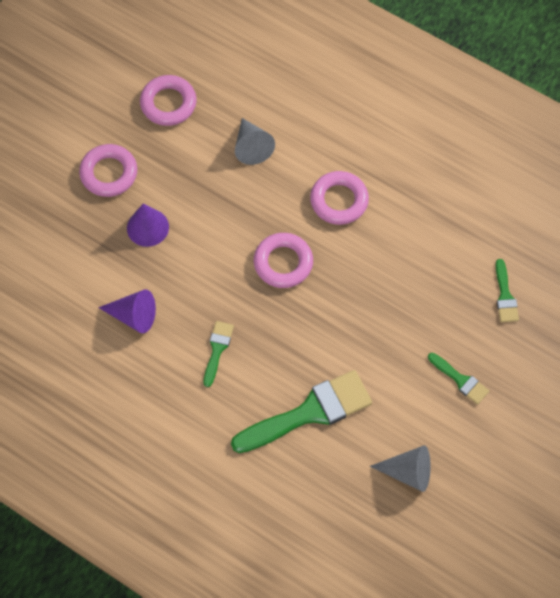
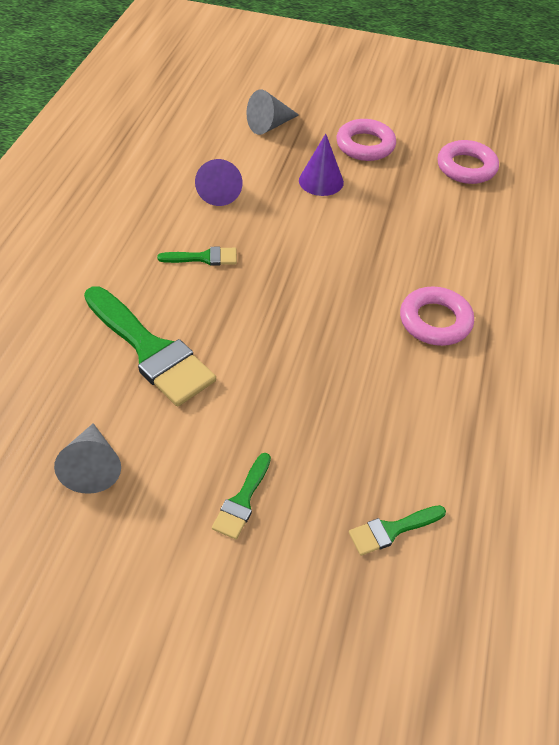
camera: 70 degrees right, 15 degrees down
grey cone [235,118,275,165] -> grey cone moved to [246,89,299,135]
pink ring [254,233,313,288] -> none

